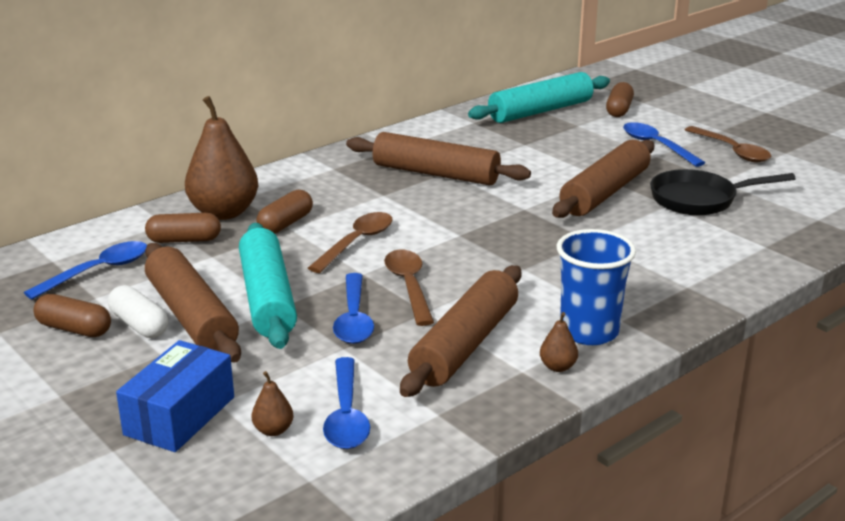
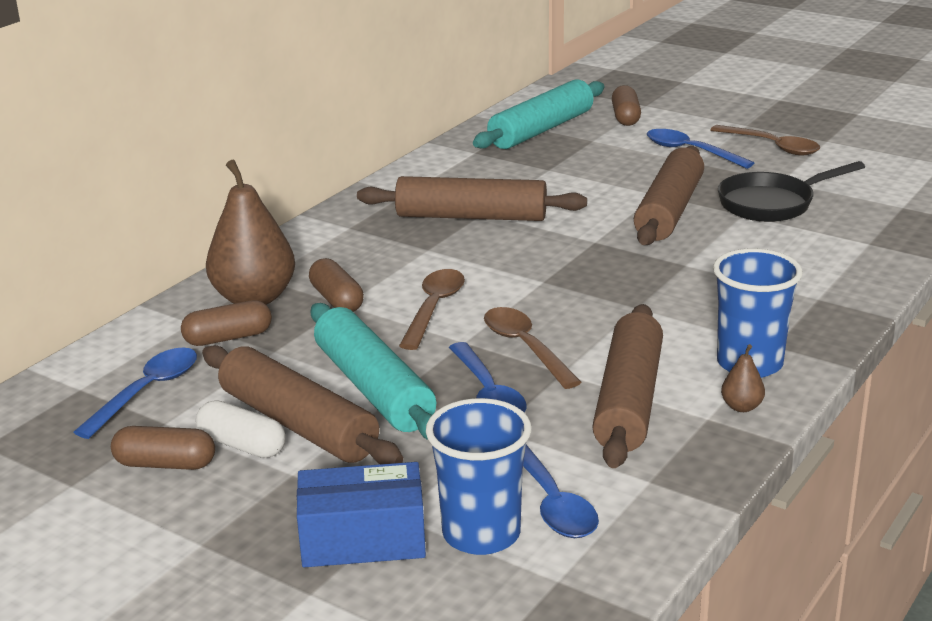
camera: 15 degrees left, 0 degrees up
blue box [116,340,234,452] -> blue box turned 75 degrees clockwise [297,462,426,567]
brown pear [251,371,294,436] -> blue cup [426,398,531,555]
brown capsule [257,190,313,234] -> brown capsule turned 45 degrees counterclockwise [309,258,364,312]

